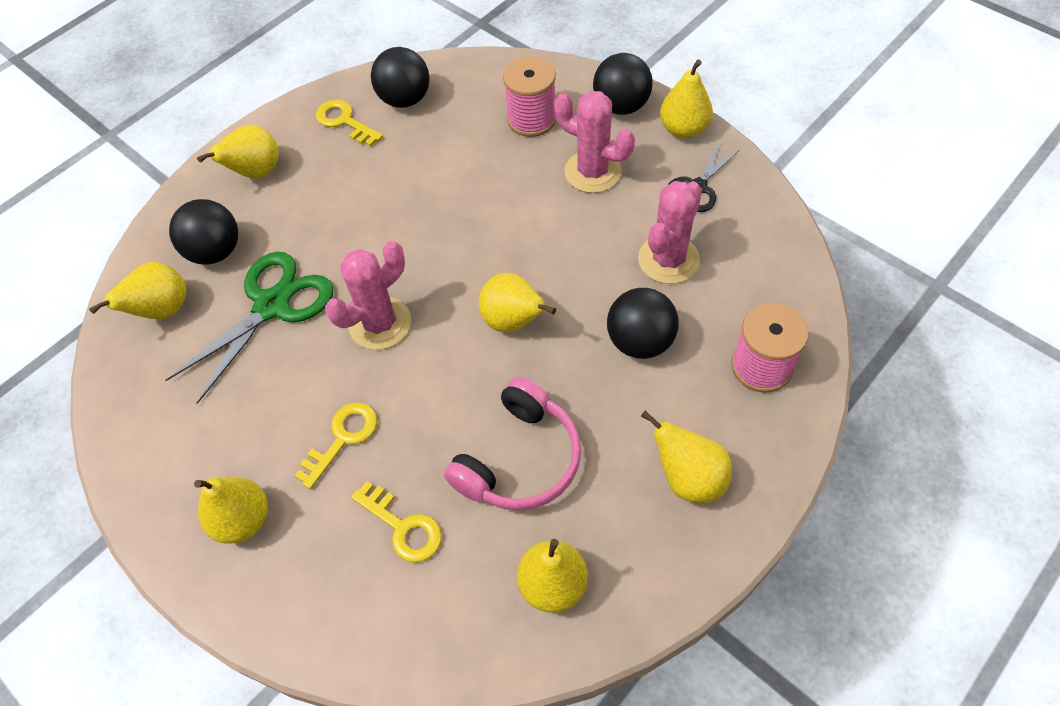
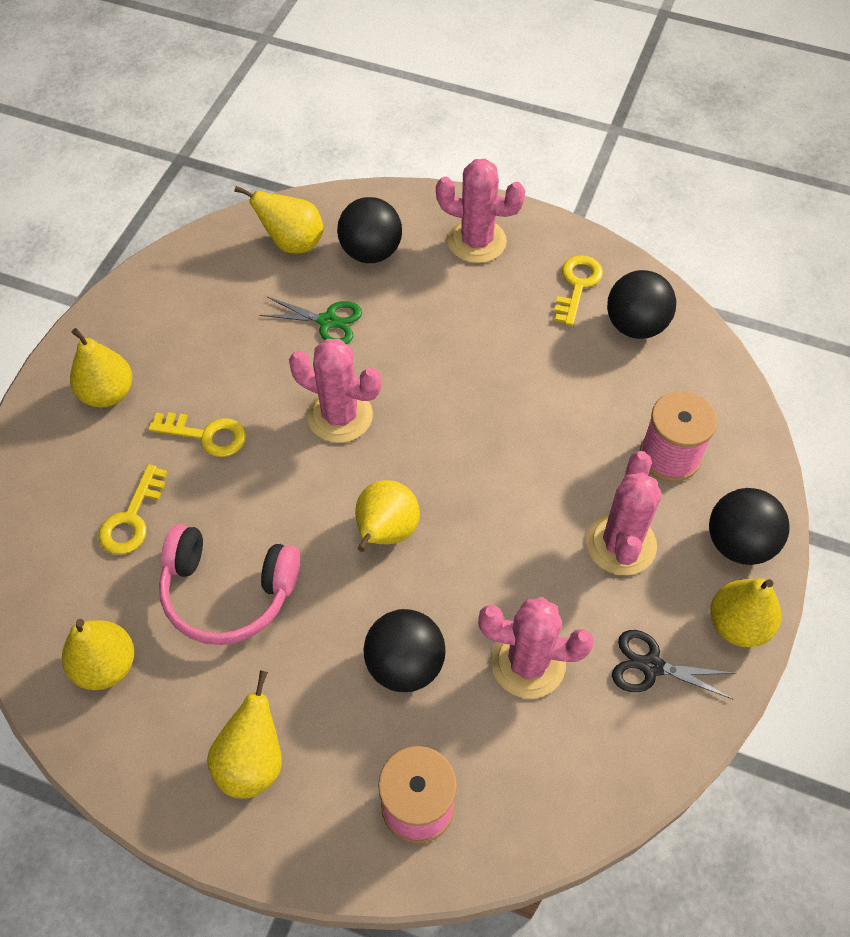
camera: 65 degrees right, 0 degrees up
green scissors [166,252,334,404] -> green scissors [259,297,362,344], size x0.56
yellow pear [197,125,279,178] -> pink cactus [436,159,525,263]

